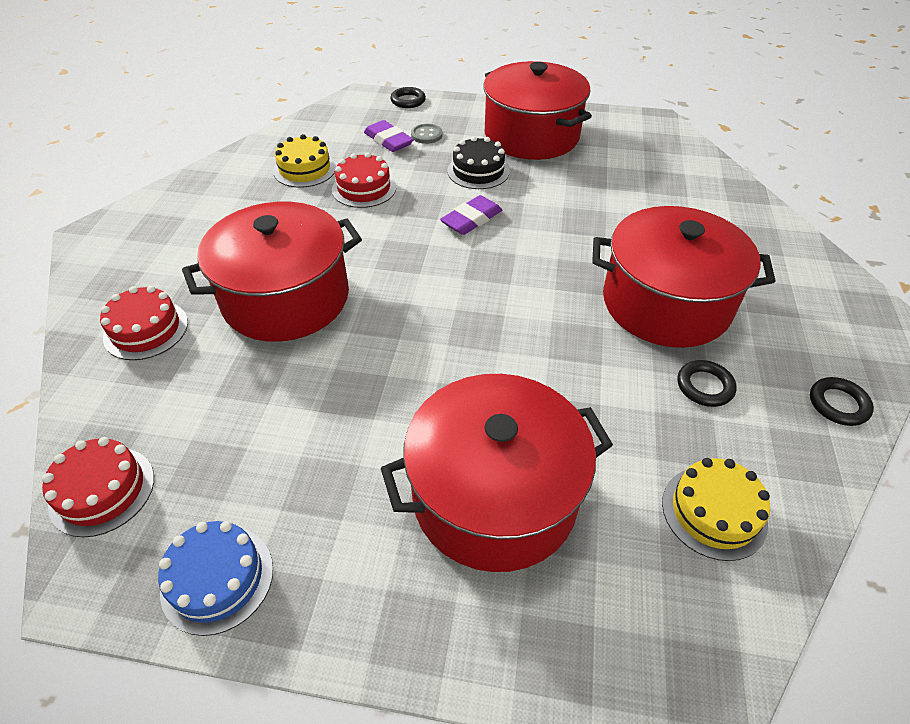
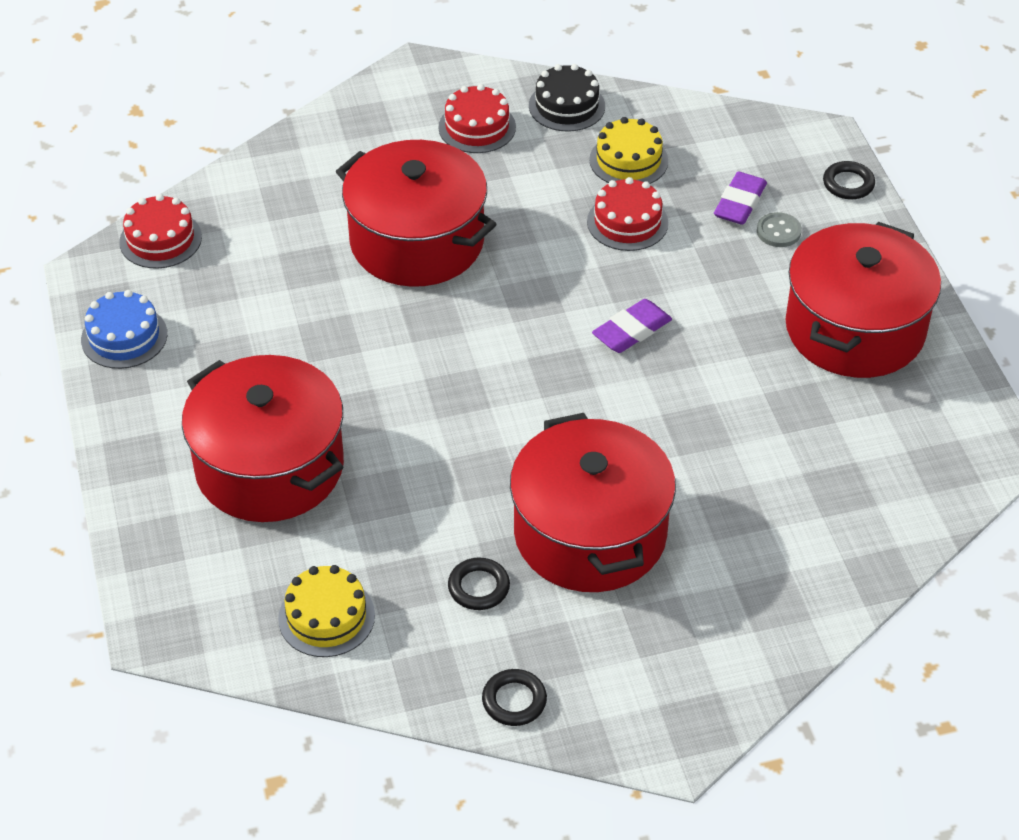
camera: 65 degrees right, 0 degrees up
red cake [100,286,188,360] -> red cake moved to [438,84,516,153]
purple eraser [440,195,502,235] -> purple eraser turned 60 degrees counterclockwise [592,299,672,353]
black cake [447,136,510,189] -> black cake moved to [529,64,605,132]

